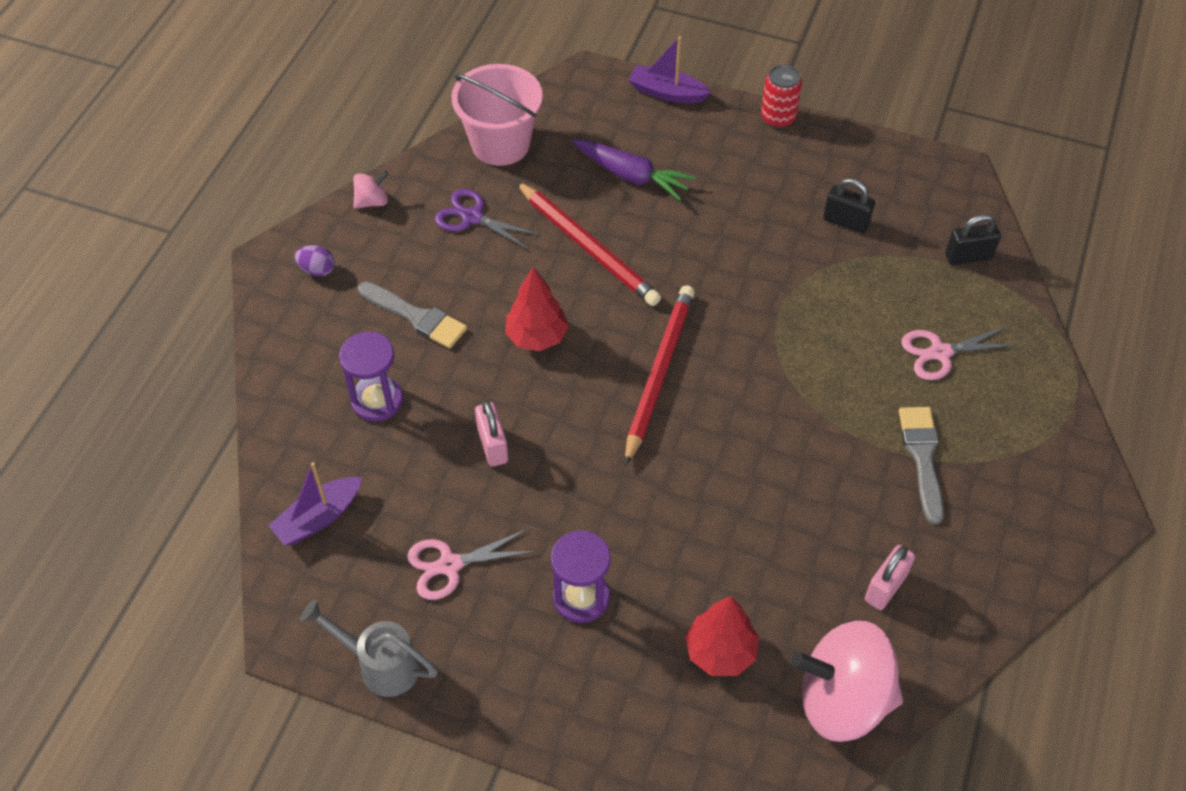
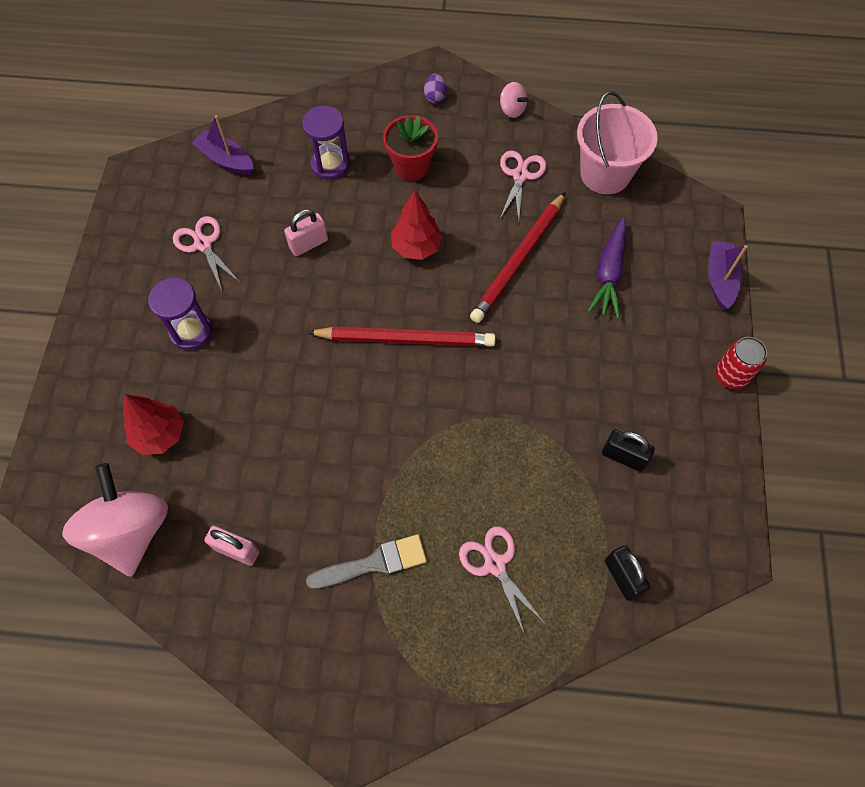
camera: 75 degrees right, 10 degrees up
grey watering can [300,599,438,697] -> none
grey brush [358,282,467,349] -> red flower pot [383,115,438,181]
purple scissors [435,189,541,250] -> pink scissors [500,150,547,223]
black padlock [823,178,875,234] -> black padlock turned 75 degrees counterclockwise [602,430,655,472]

